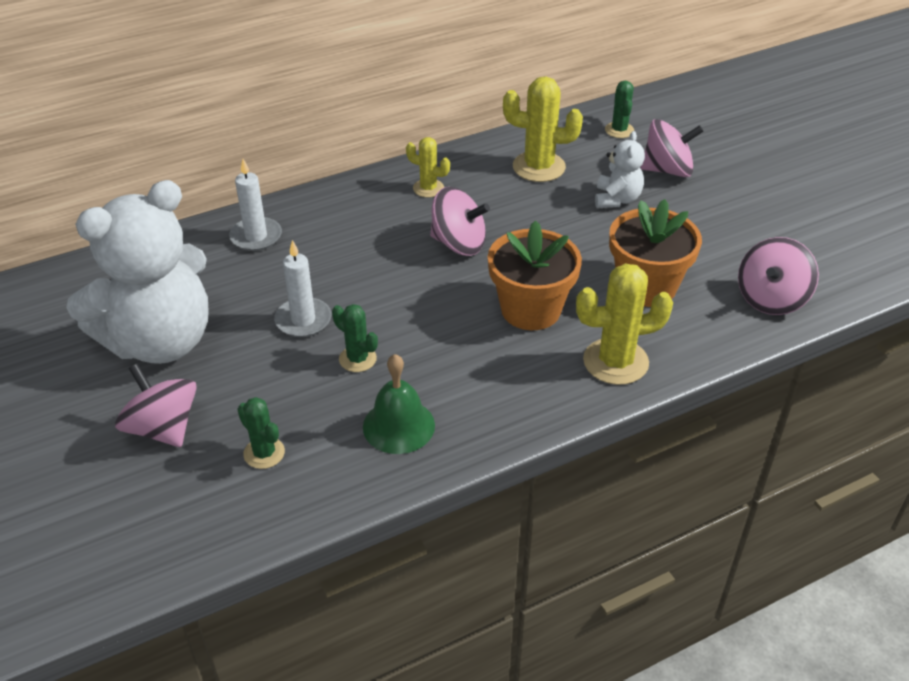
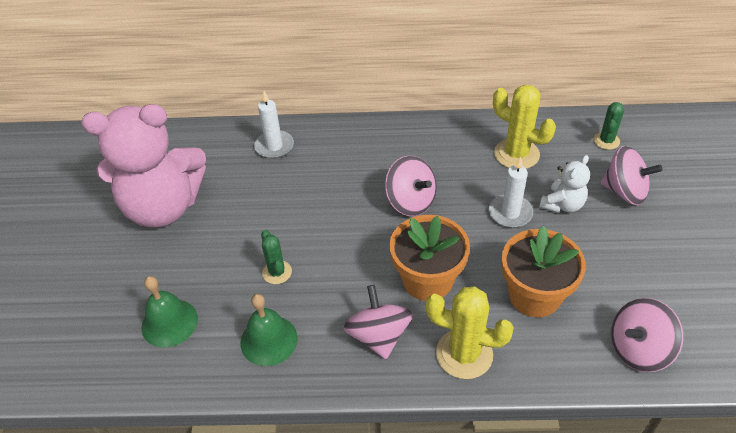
camera: 30 degrees right, 5 degrees up
white teddy bear [66,180,209,364] -> pink teddy bear [81,104,206,227]
pink spinning top [115,363,197,447] -> pink spinning top moved to [343,285,413,359]
green cactus [237,397,285,469] -> green bell [141,276,198,348]
white candle [274,240,331,337] -> white candle moved to [489,156,533,228]
yellow cactus [406,137,450,198] -> none

